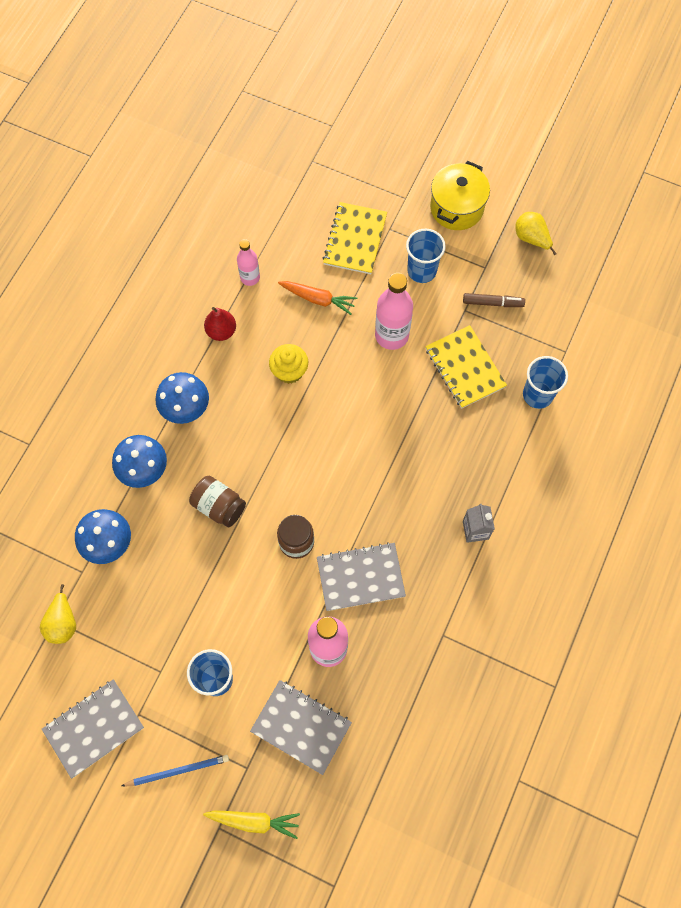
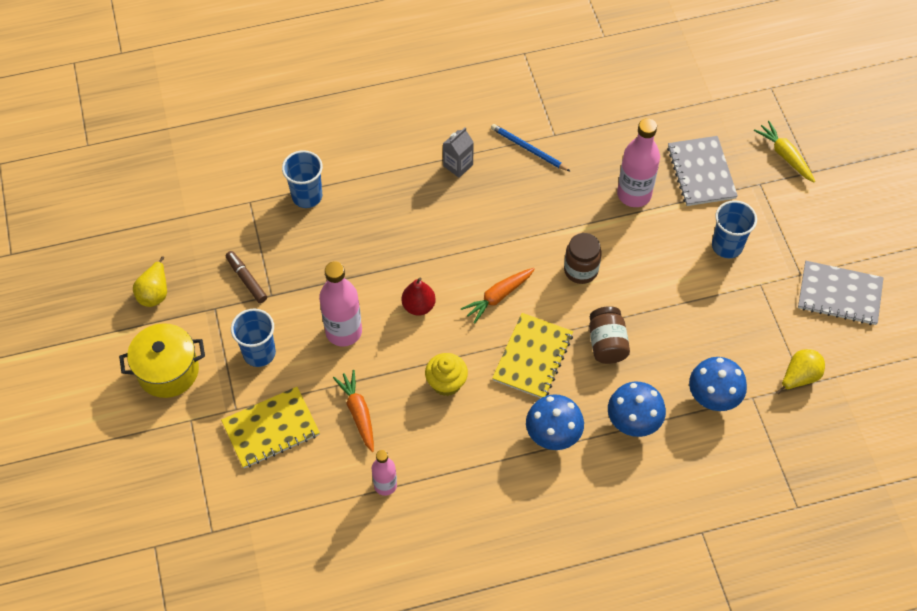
camera: 130 degrees left, 10 degrees down
blue pencil [121,755,229,786] -> blue pencil moved to [491,124,571,172]
red pear [204,307,236,341] -> red pear moved to [401,277,436,316]
grey notebook [317,542,406,611] -> none
yellow notebook [425,325,507,409] -> yellow notebook moved to [492,313,573,398]
none -> orange carrot [461,268,535,324]

